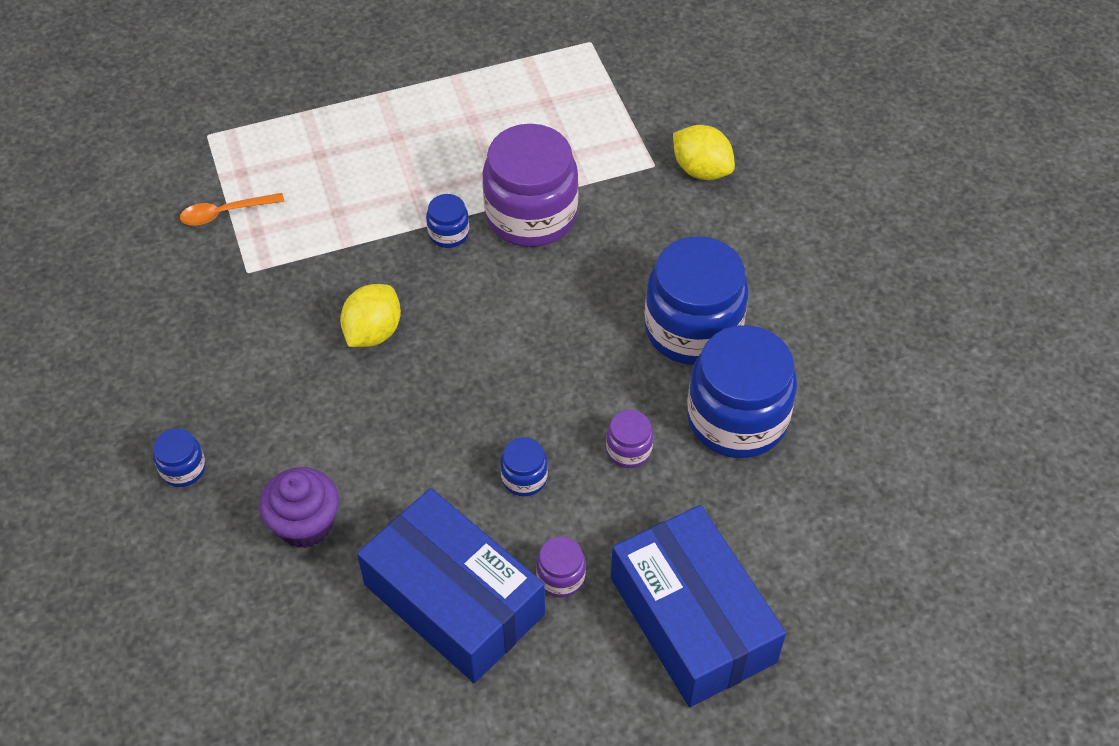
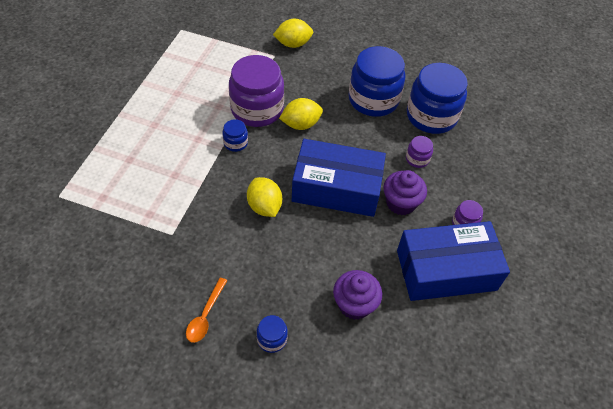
camera: 55 degrees left, 0 degrees up
orange spoon [180,193,285,226] -> orange spoon moved to [186,278,227,343]
blue jar [500,437,548,496] -> purple cupcake [383,170,427,215]
blue box [611,505,786,707] -> blue box moved to [292,139,386,217]
none -> yellow lemon [279,98,323,130]

